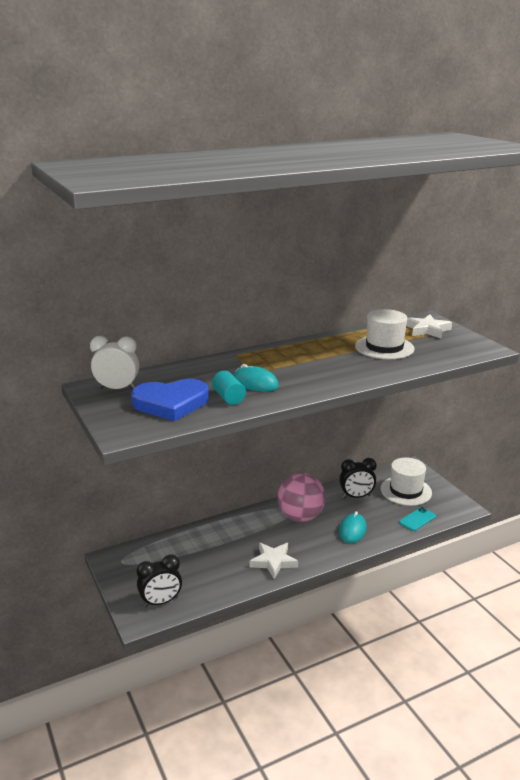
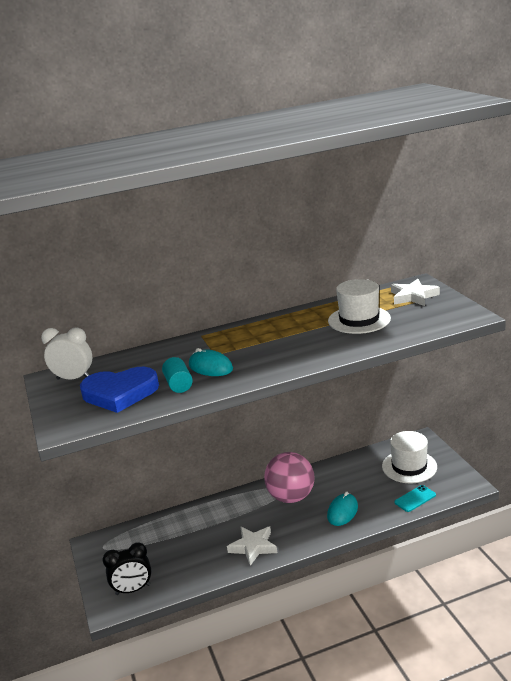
camera: 10 degrees right, 0 degrees up
black clock [339,458,377,498] -> none

